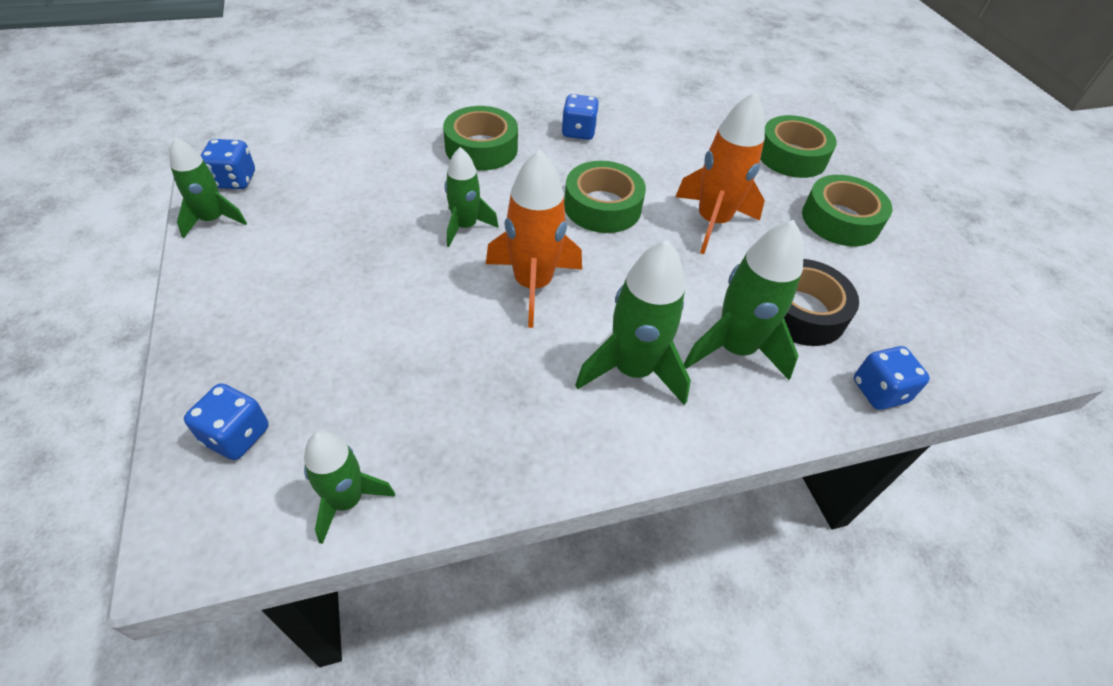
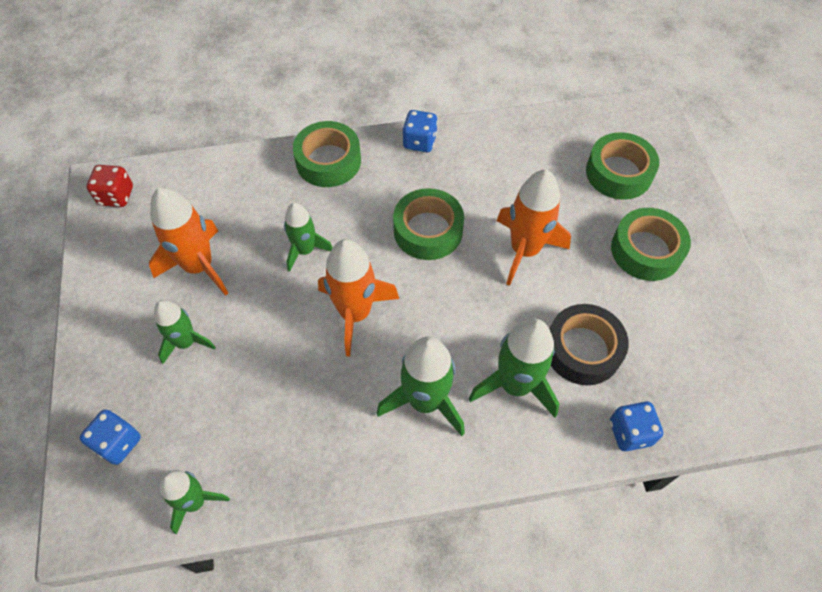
camera: 10 degrees right, 10 degrees up
green rocket [170,137,247,238] -> green rocket moved to [154,300,216,364]
blue dice [200,139,255,189] -> red dice [87,165,133,207]
none -> orange rocket [149,187,228,296]

